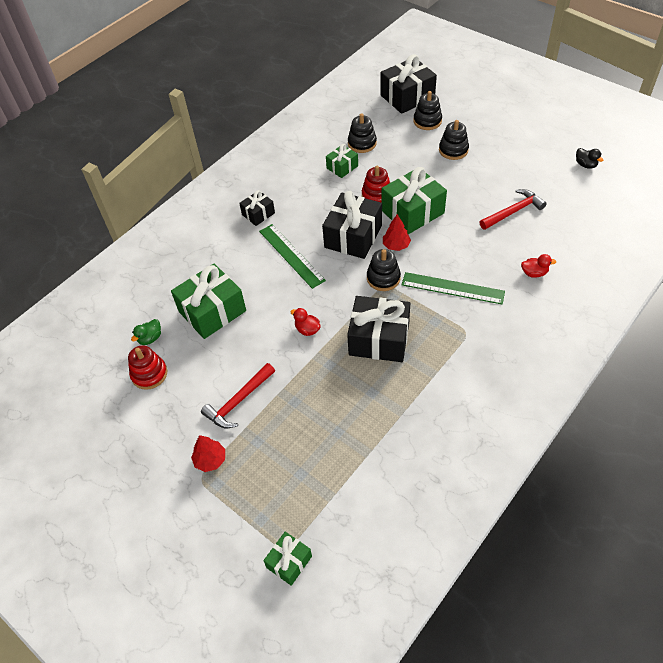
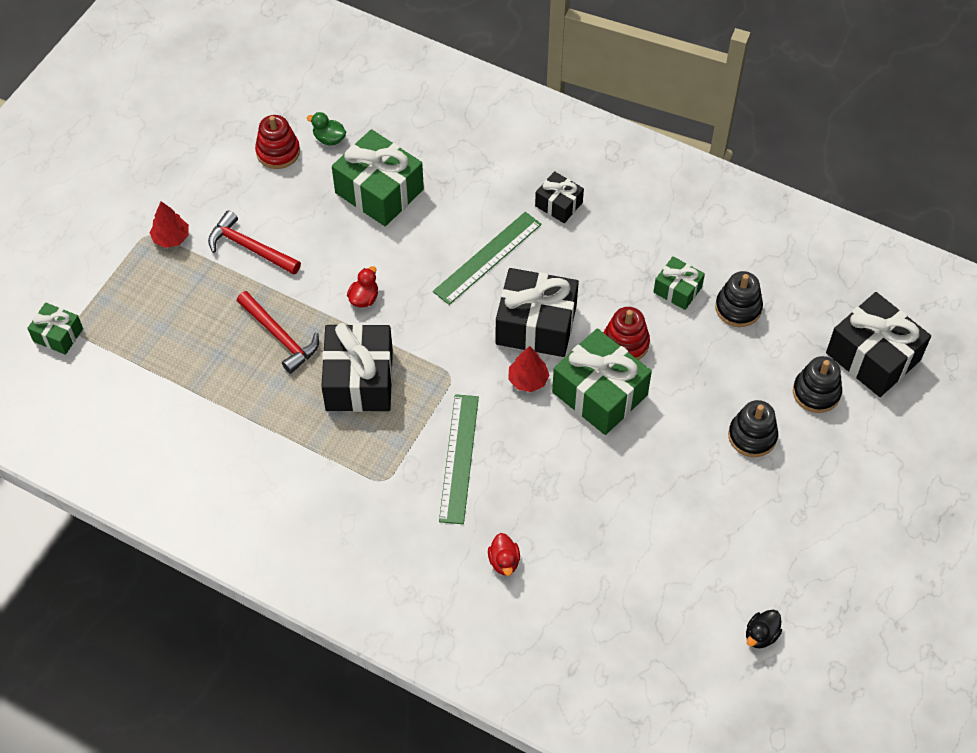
camera: 75 degrees right, 5 degrees up
black stacking toy [367,249,401,291] -> none
red hammer [480,189,547,230] -> red hammer moved to [237,291,319,374]

